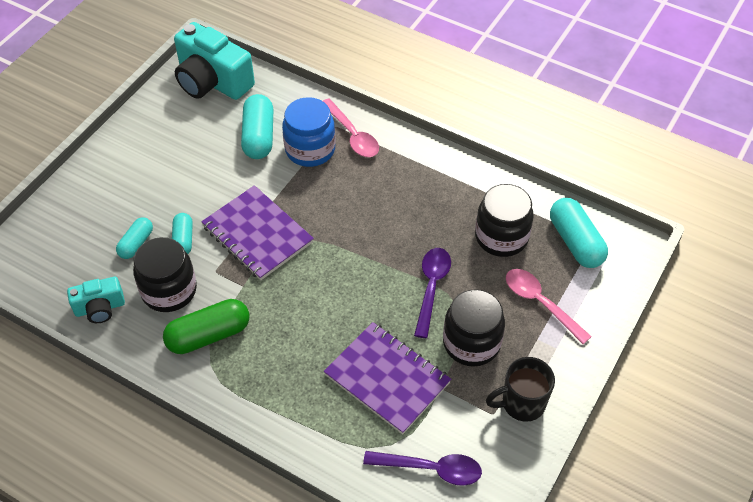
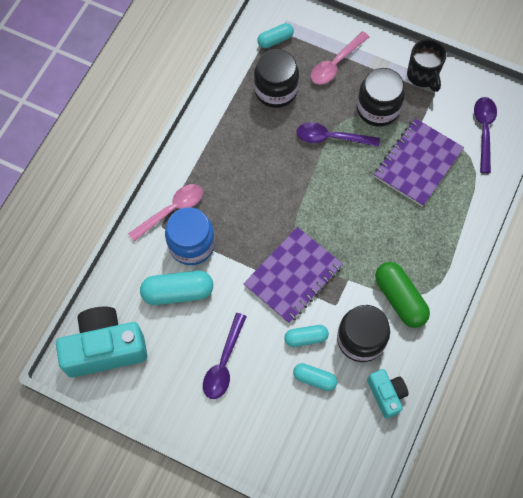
camera: 95 degrees left, 15 degrees up
turquoise camera [174,22,255,100] -> turquoise camera turned 135 degrees counterclockwise [56,307,148,377]
turquoise capsule [550,198,608,268] -> turquoise capsule [257,23,294,48], size x0.60
none -> purple spoon [203,313,247,399]

